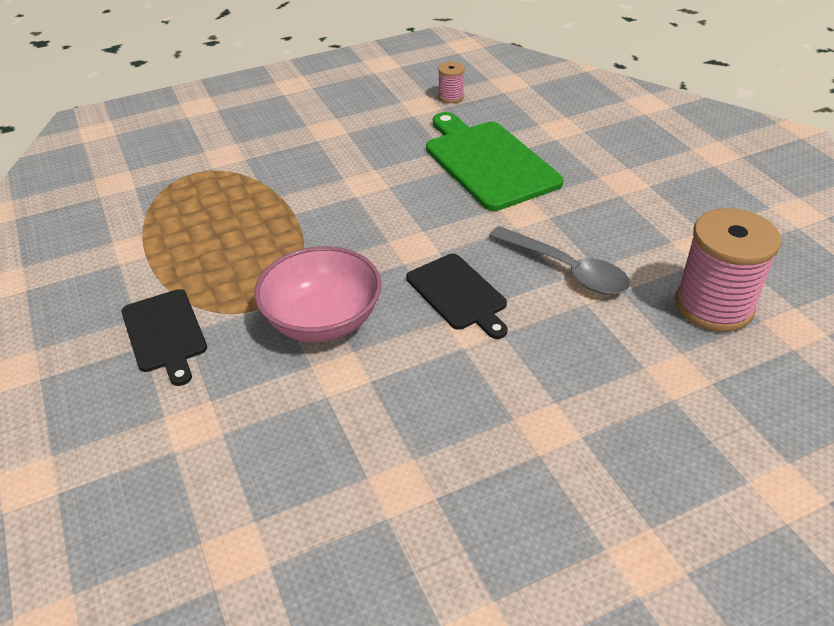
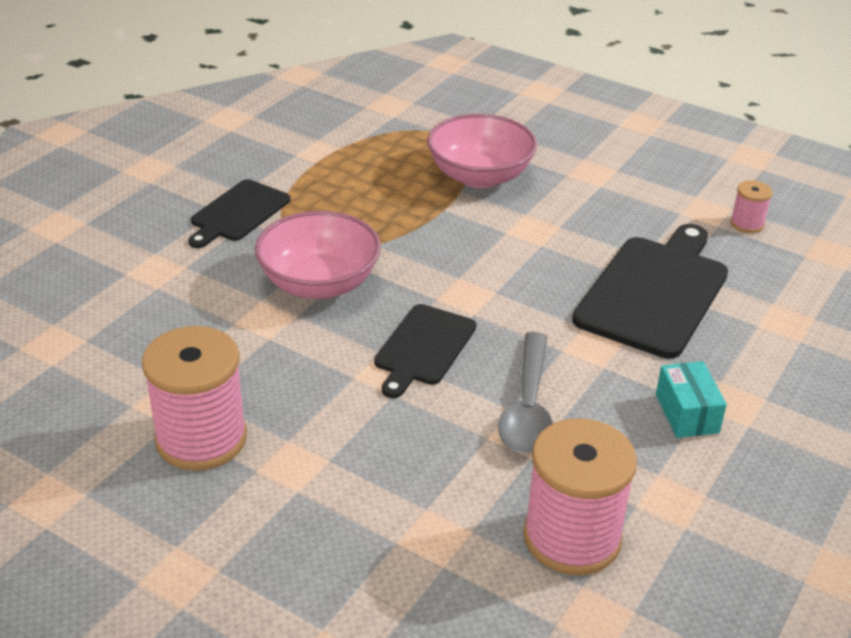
camera: 55 degrees right, 5 degrees down
green cutting board [426,112,563,211] -> black cutting board [572,224,728,359]
none -> pink spool [142,326,247,471]
none -> pink bowl [427,114,537,188]
none -> turquoise box [656,361,727,438]

